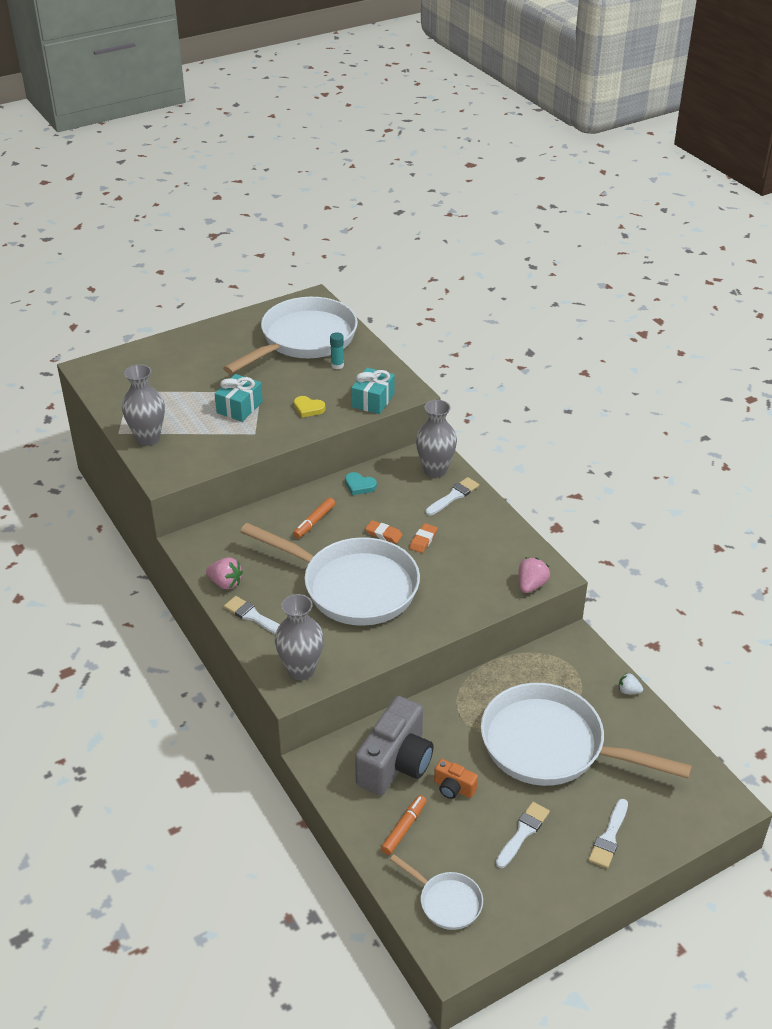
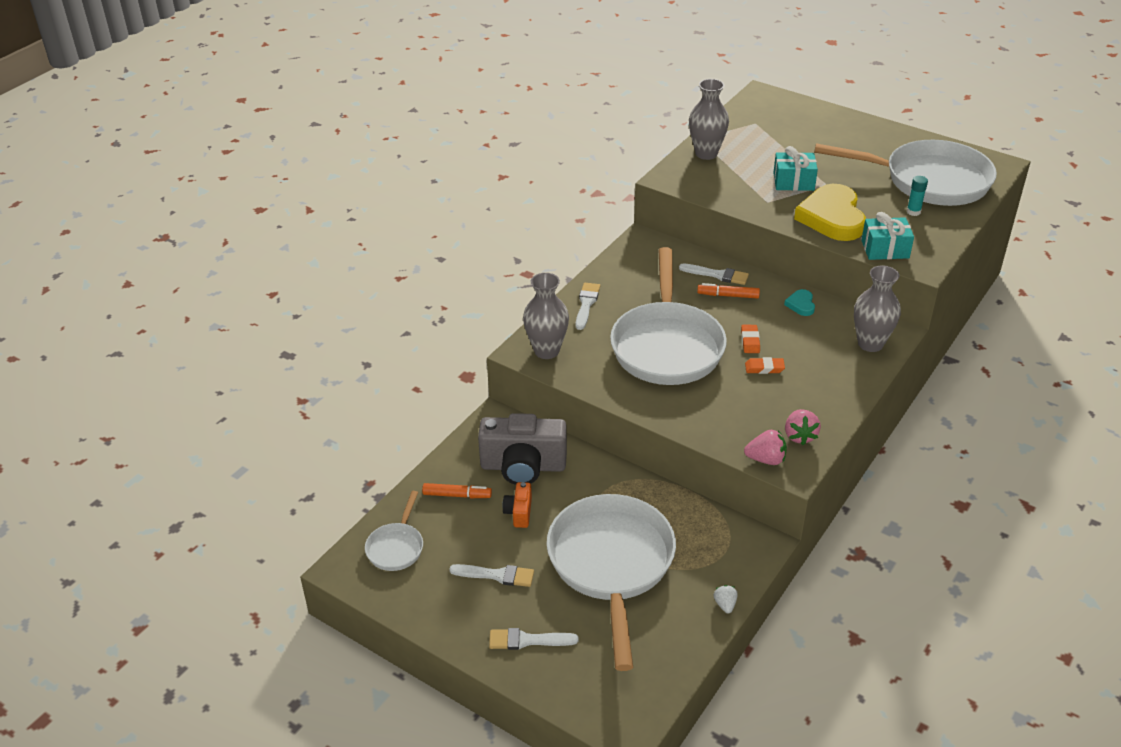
camera: 65 degrees right, 0 degrees up
pink strawberry [206,557,243,590] -> pink strawberry moved to [785,409,821,445]
yellow heart [294,396,326,418] -> yellow heart [794,184,866,241], size x2.32
white brush [425,477,479,516] -> white brush moved to [679,264,749,285]

